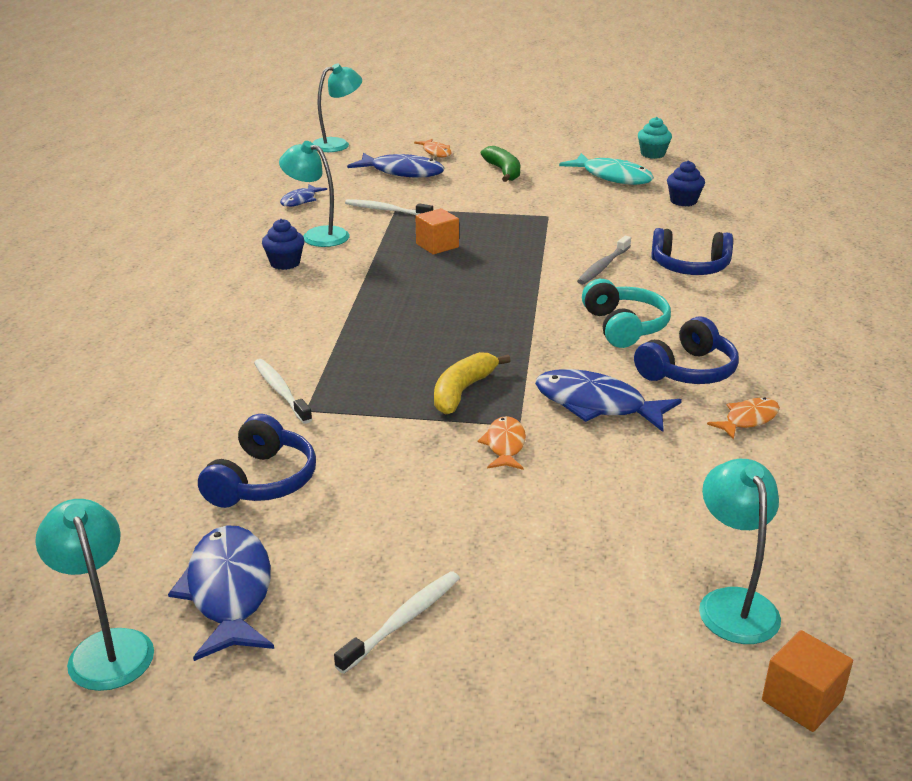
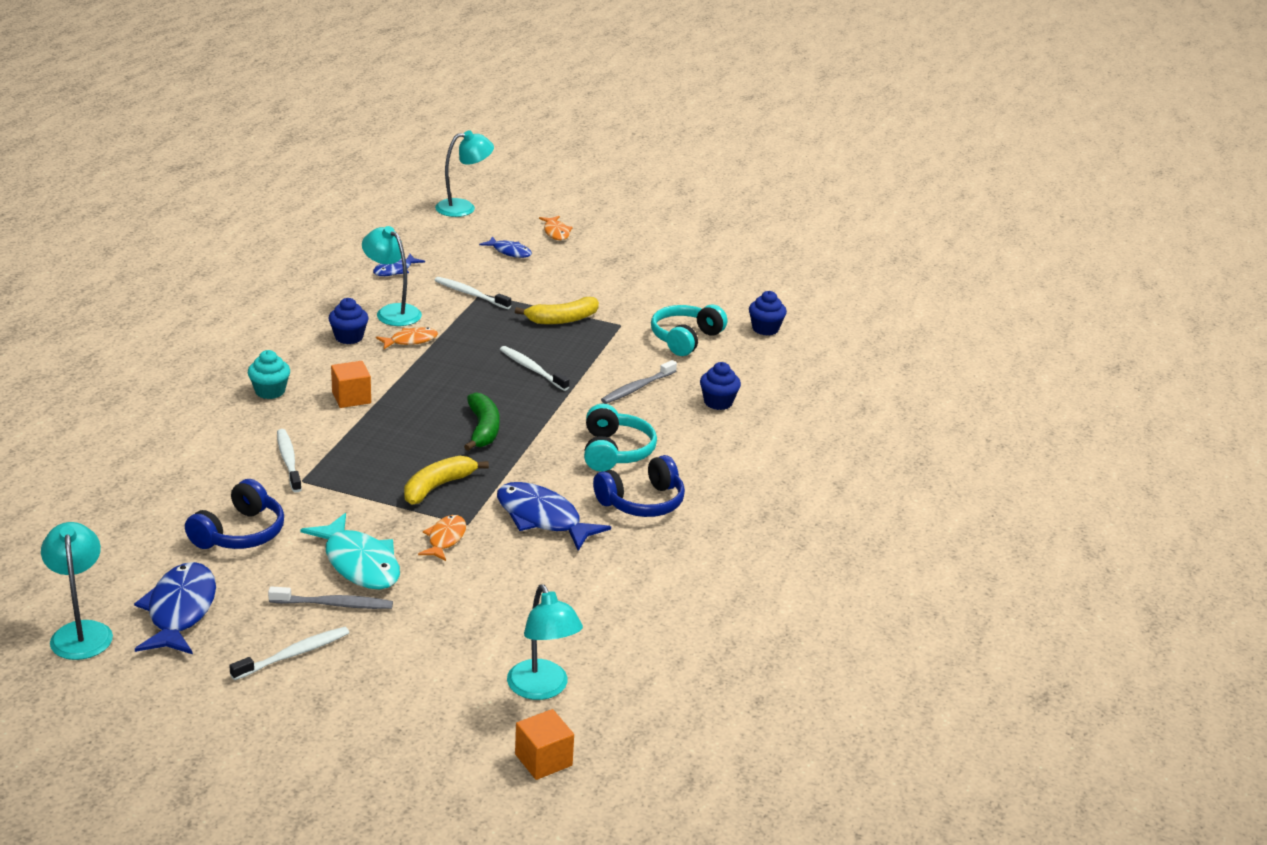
camera: 10 degrees right, 0 degrees up
blue fish [347,153,444,178] -> blue fish [479,236,532,258], size x0.57
orange cube [416,208,459,255] -> orange cube moved to [331,361,371,408]
green banana [481,146,520,182] -> green banana moved to [464,392,499,451]
turquoise fish [559,153,654,185] -> turquoise fish moved to [300,513,400,590]
turquoise cupcake [638,117,672,159] -> turquoise cupcake moved to [248,350,290,399]
blue headphones [651,228,733,275] -> blue cupcake [700,362,741,410]
turquoise lamp [699,459,781,644] -> turquoise lamp turned 150 degrees clockwise [507,584,583,700]
orange fish [707,397,780,440] -> orange fish moved to [376,327,438,349]
none -> grey toothbrush [268,586,393,609]
none -> white toothbrush [500,346,569,391]
none -> yellow banana [515,297,599,324]
none -> turquoise headphones [651,305,727,356]

